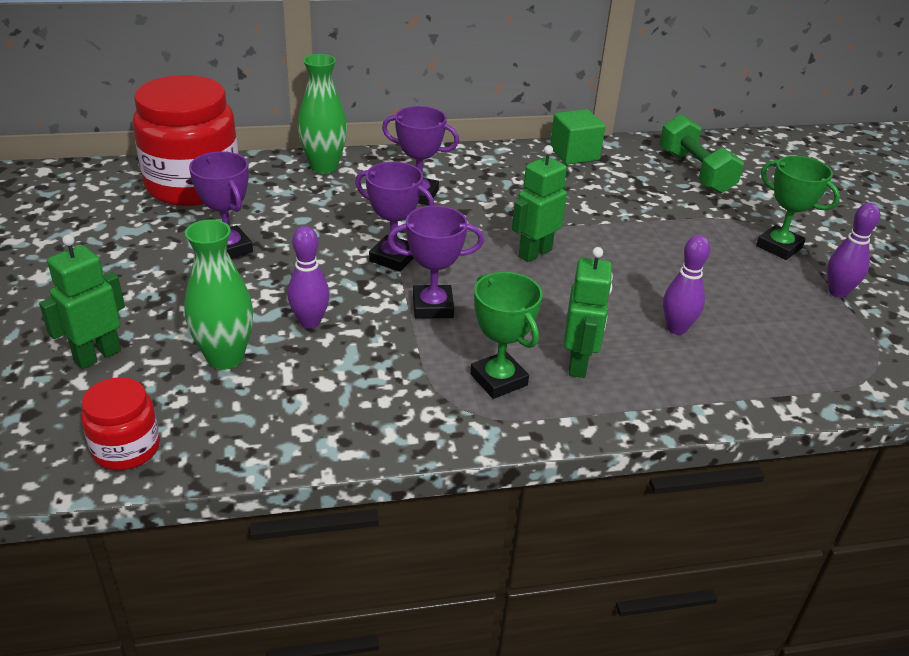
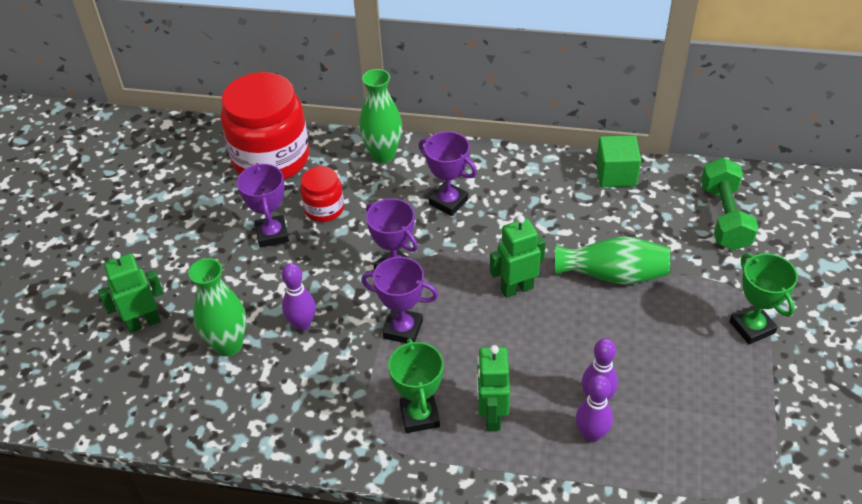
camera: 25 degrees right, 10 degrees up
red jar [81,377,160,470] -> red jar moved to [300,166,344,222]
green robot [564,247,613,378] -> green robot turned 150 degrees clockwise [476,345,510,431]
purple bowling pin [827,203,880,298] -> purple bowling pin moved to [576,375,613,443]
none -> green vase [555,237,670,285]

